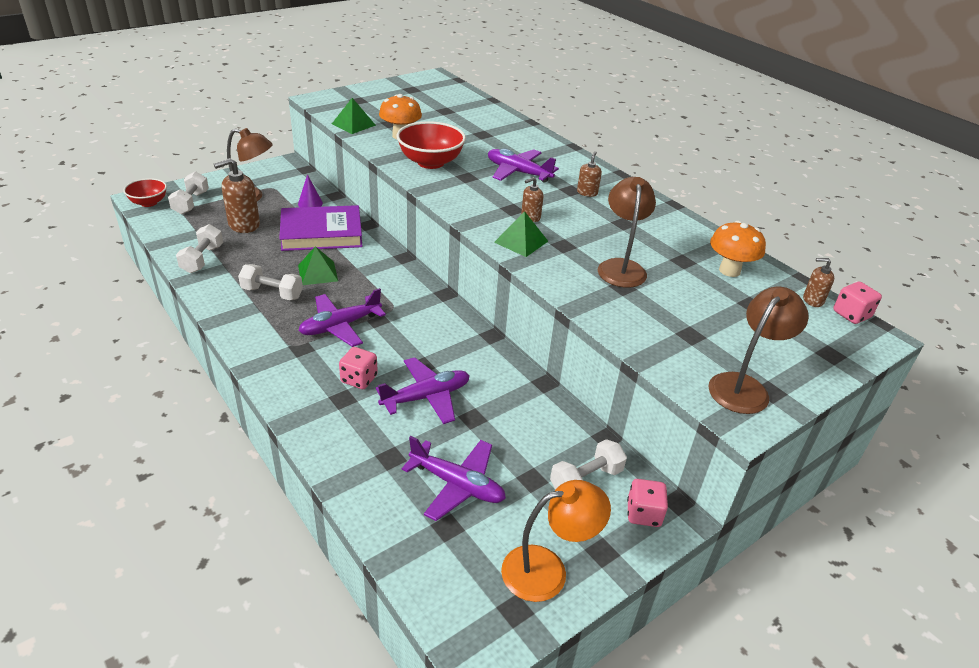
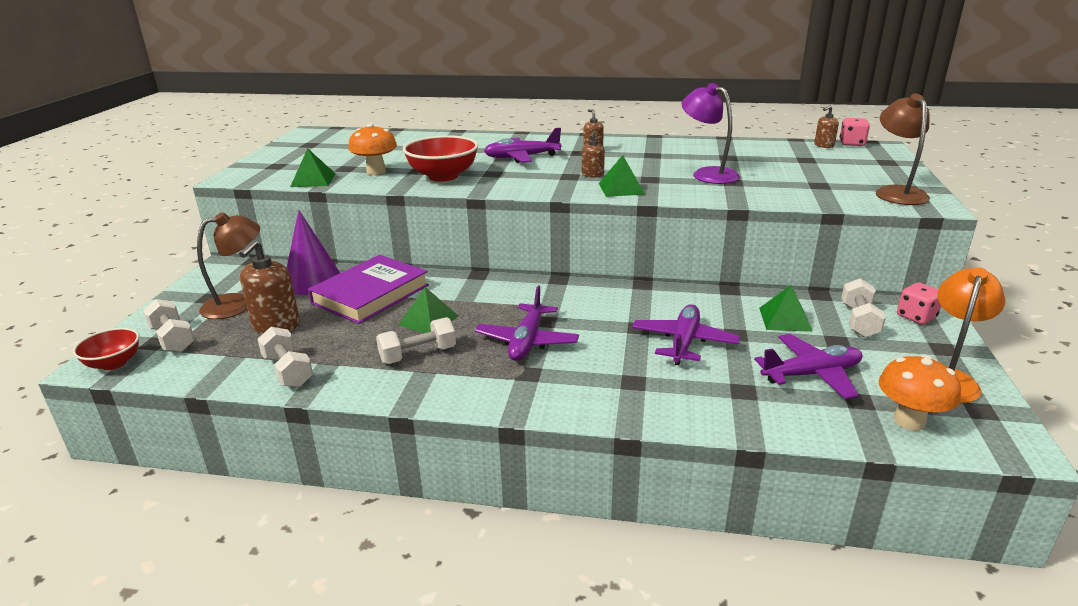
camera: 40 degrees left, 10 degrees down
purple cone [298,174,323,207] -> purple cone [287,210,340,295], size x1.92
pink dice [339,347,378,389] -> none
brown lamp [598,177,656,288] -> purple lamp [682,83,740,184]
orange mushroom [710,221,766,277] -> orange mushroom moved to [879,355,961,430]
none -> green pyramid [759,285,813,332]

